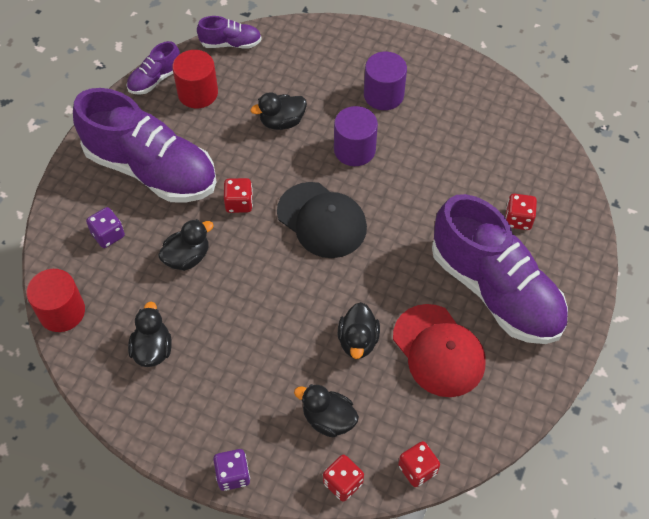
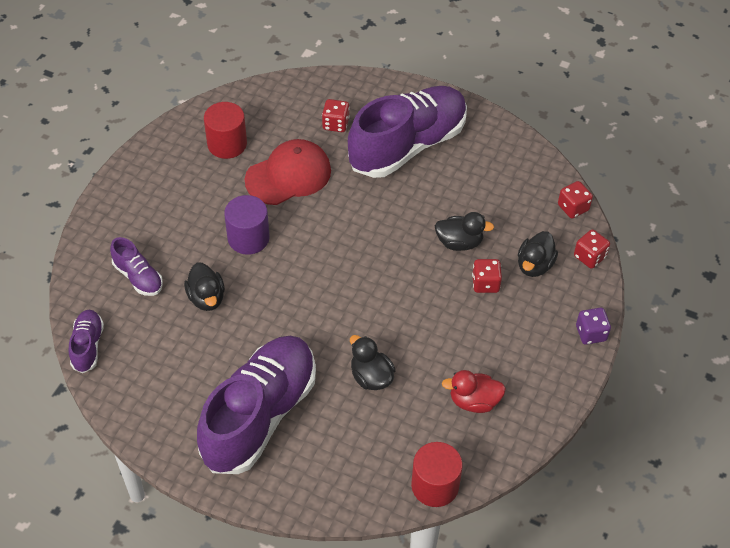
camera: 90 degrees left, 5 degrees down
purple dice [86,207,125,248] -> none
purple shoe [126,41,180,95] -> purple shoe moved to [110,237,163,296]
black duck [128,302,172,367] -> red duck [442,370,506,413]
red cylinder [172,50,218,108] -> red cylinder moved to [204,102,247,159]
red dice [224,178,253,213] -> red dice moved to [472,259,502,293]
black cap [277,182,367,258] -> none
purple cylinder [364,52,407,110] -> none
red cap [393,304,485,397] -> red cap moved to [245,139,331,205]

